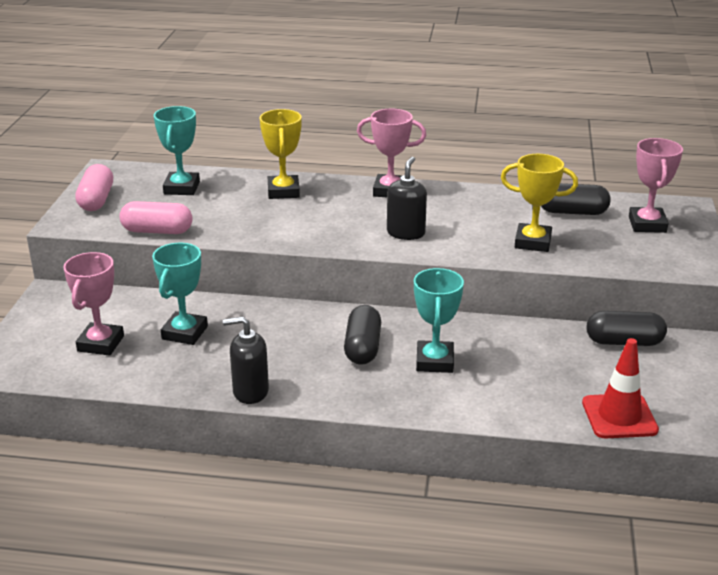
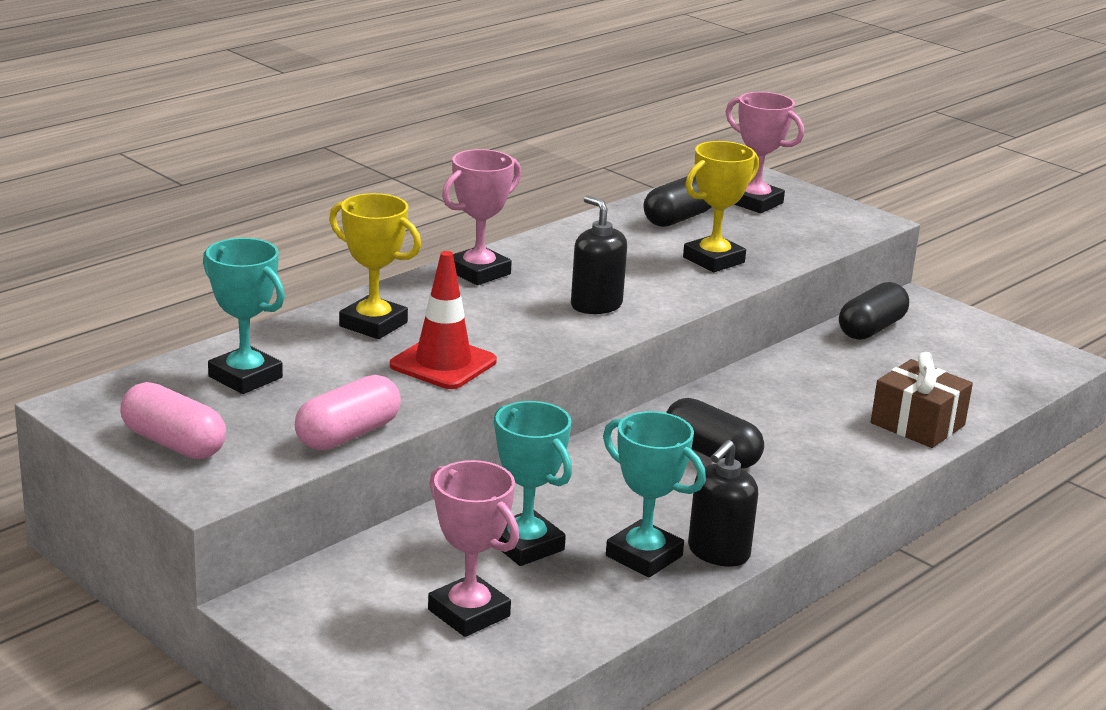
camera: 55 degrees left, 5 degrees down
turquoise trophy [414,268,464,373] -> turquoise trophy moved to [603,411,706,577]
red traffic cone [582,338,659,438] -> red traffic cone moved to [390,251,497,389]
none -> brown gift [871,352,973,448]

